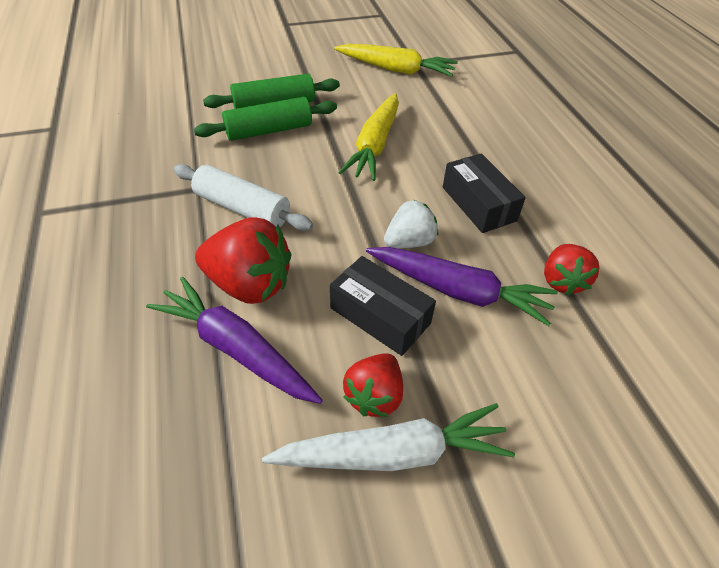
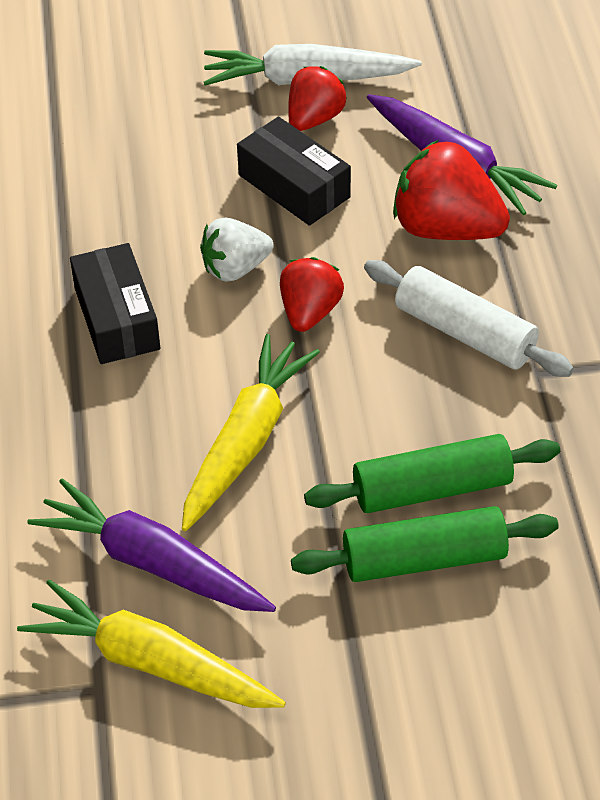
camera: 170 degrees left, 0 degrees up
purple carrot [366,247,558,326] -> purple carrot moved to [27,479,276,612]
red strawberry [544,244,600,296] -> red strawberry moved to [280,257,344,332]

